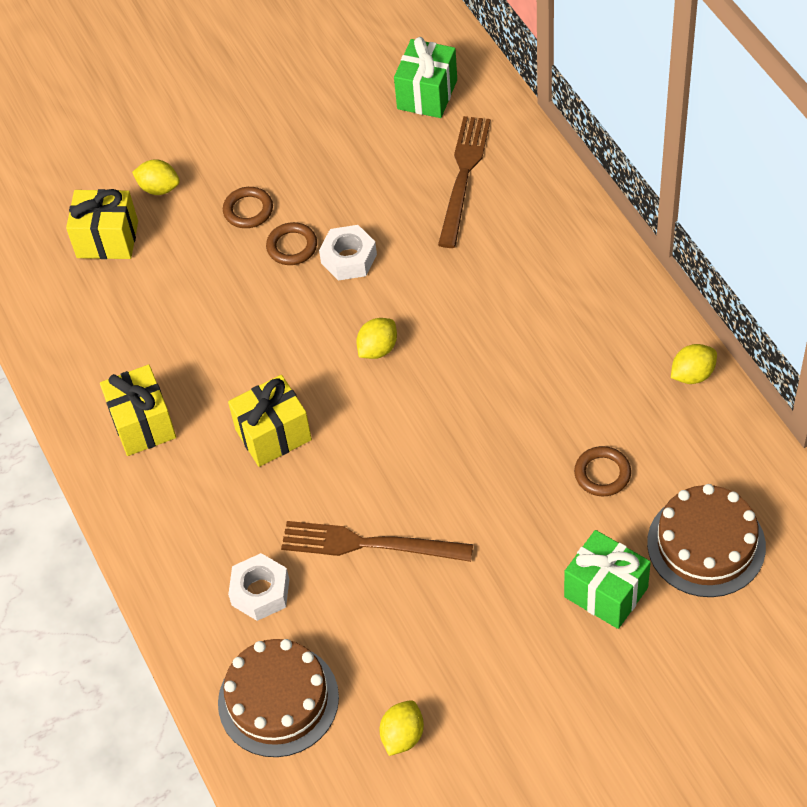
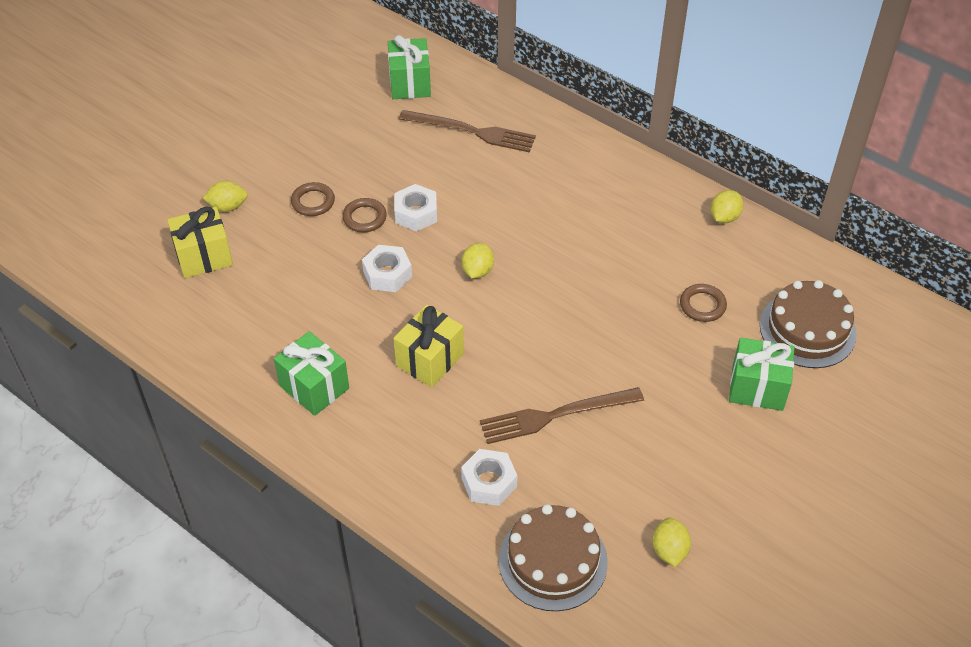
camera: 30 degrees left, 5 degrees down
yellow gift [100,365,176,456] -> green gift [274,331,349,416]
brown fork [438,116,491,248] -> brown fork turned 120 degrees clockwise [399,110,536,152]
none -> white nut [362,245,412,292]

